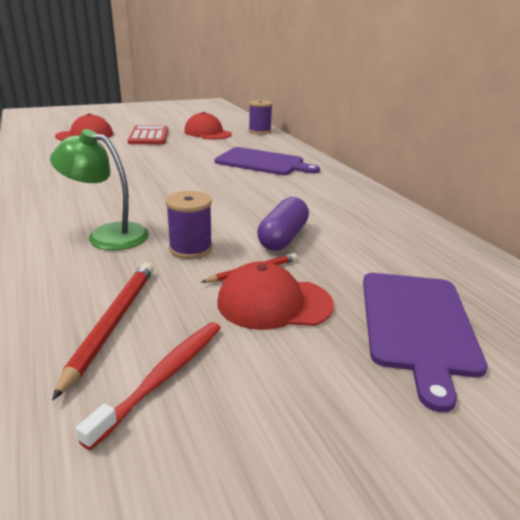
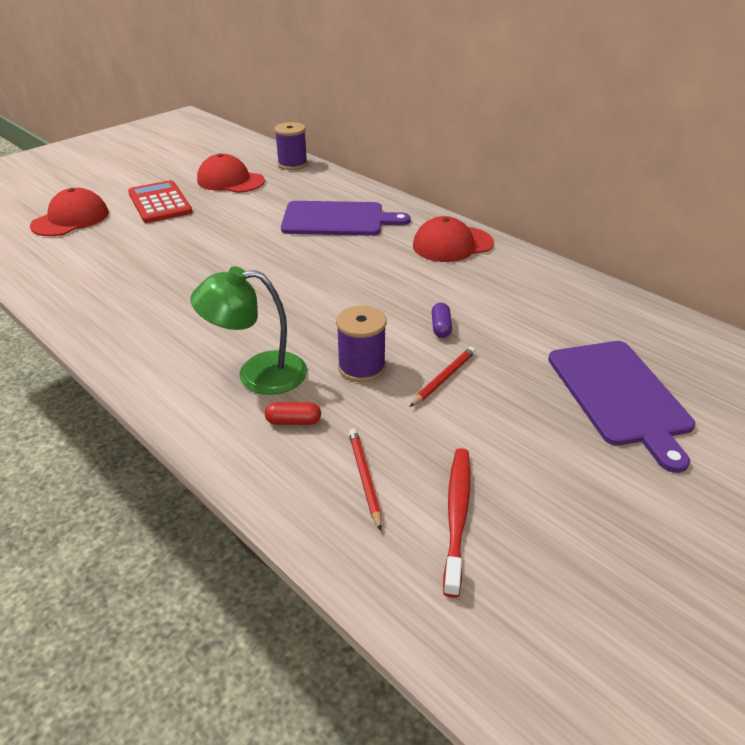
camera: 20 degrees left, 10 degrees up
red pencil [52,263,153,401] -> red pencil [349,429,382,531], size x0.62
red cap [217,262,334,330] -> red cap moved to [413,216,494,262]
purple capsule [257,197,309,251] -> purple capsule [432,302,452,338], size x0.51
none -> red capsule [265,402,321,425]

